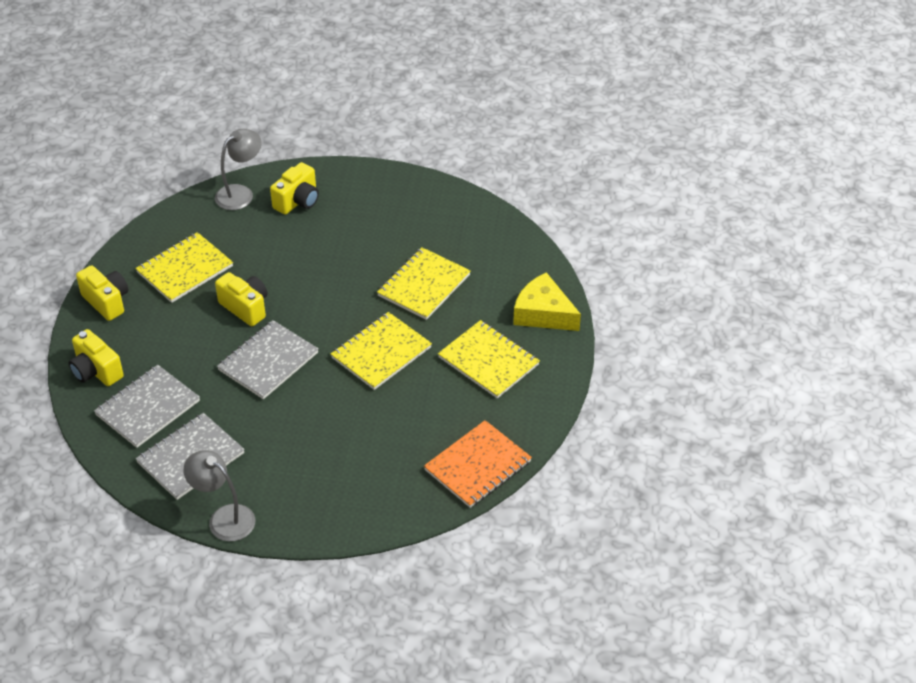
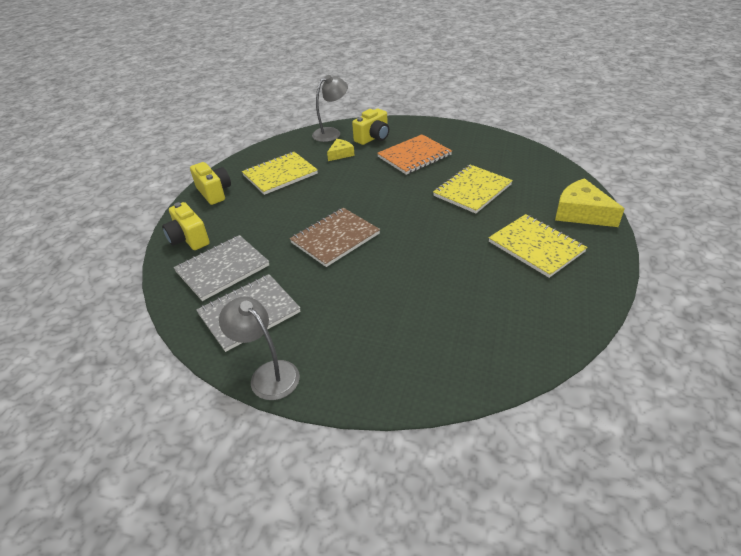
camera: 10 degrees right, 5 degrees down
yellow camera [215,272,267,326] -> none
grey notebook [217,320,319,399] -> brown notebook [290,208,380,267]
yellow notebook [331,312,432,390] -> none
orange notebook [424,420,532,508] -> orange notebook moved to [377,134,452,175]
none -> yellow cheese [327,139,355,161]

